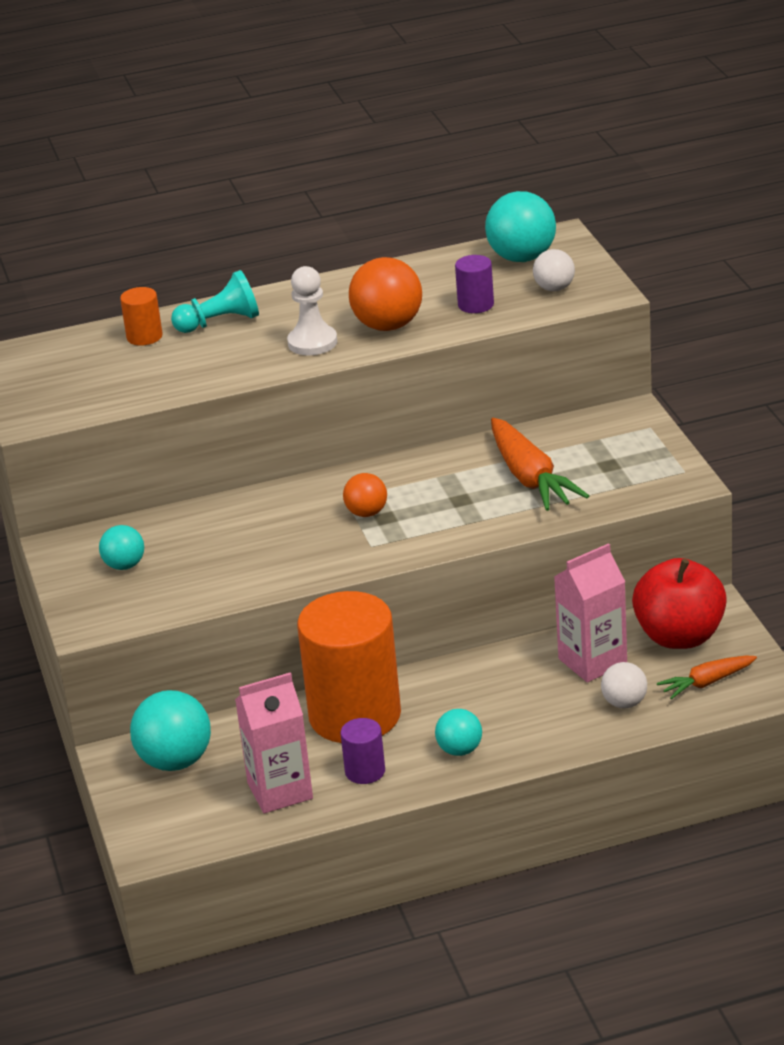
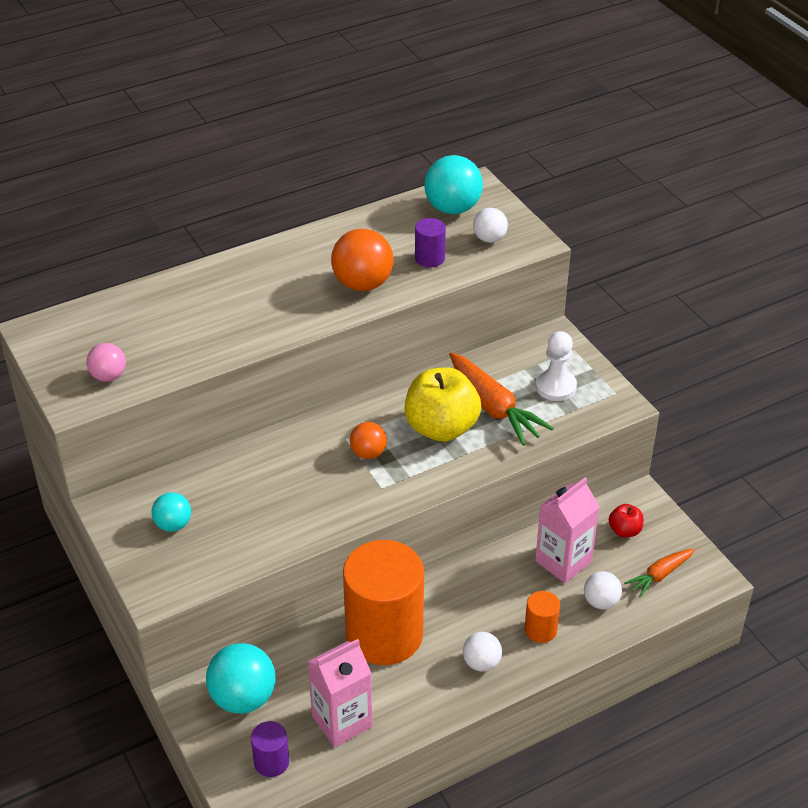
camera: 15 degrees left, 10 degrees up
orange cylinder [120,287,163,346] -> orange cylinder moved to [524,591,560,643]
turquoise pawn [171,270,259,333] -> none
white pawn [287,266,337,355] -> white pawn moved to [535,331,577,401]
purple cylinder [341,718,385,784] -> purple cylinder moved to [251,721,289,777]
turquoise ball [435,709,482,756] -> white ball [463,632,502,671]
red apple [632,558,727,649] -> red apple [609,504,644,537], size x0.47
none -> pink ball [86,343,126,382]
none -> yellow apple [405,367,481,442]

